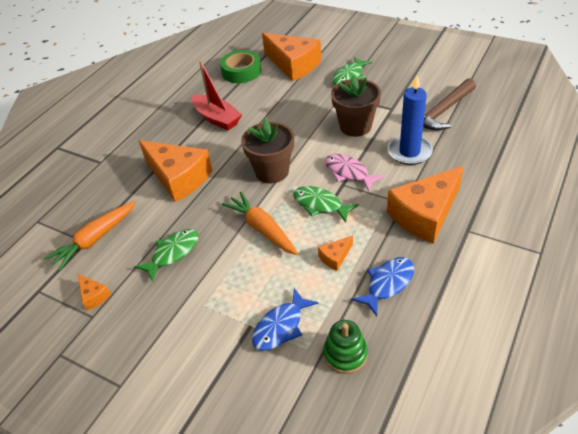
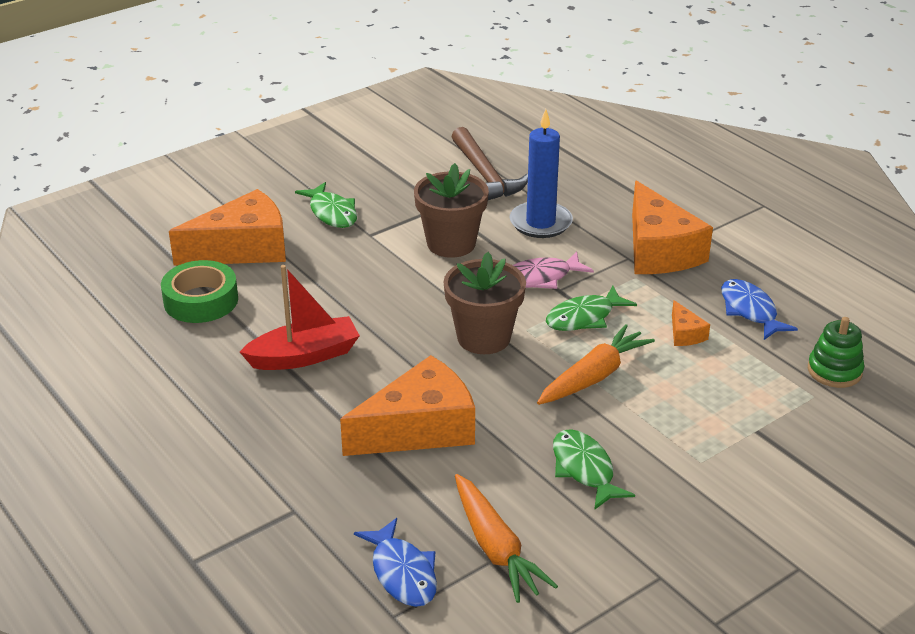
camera: 70 degrees left, 10 degrees down
orange cheese [78,274,111,311] -> none
orange carrot [222,192,298,255] -> orange carrot turned 150 degrees clockwise [537,324,655,405]
blue fish [252,288,318,351] -> blue fish moved to [354,518,437,607]

